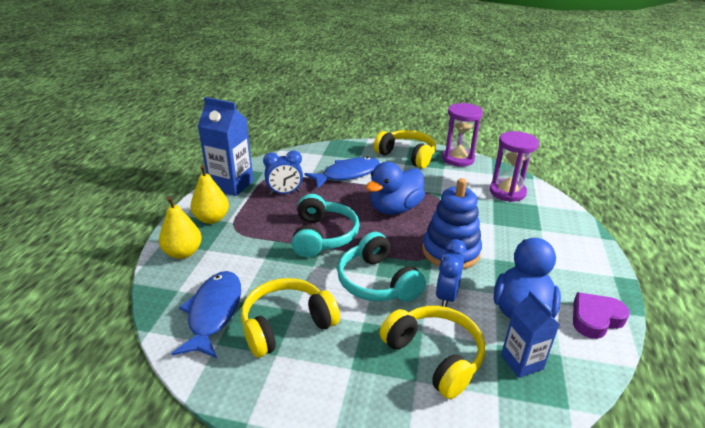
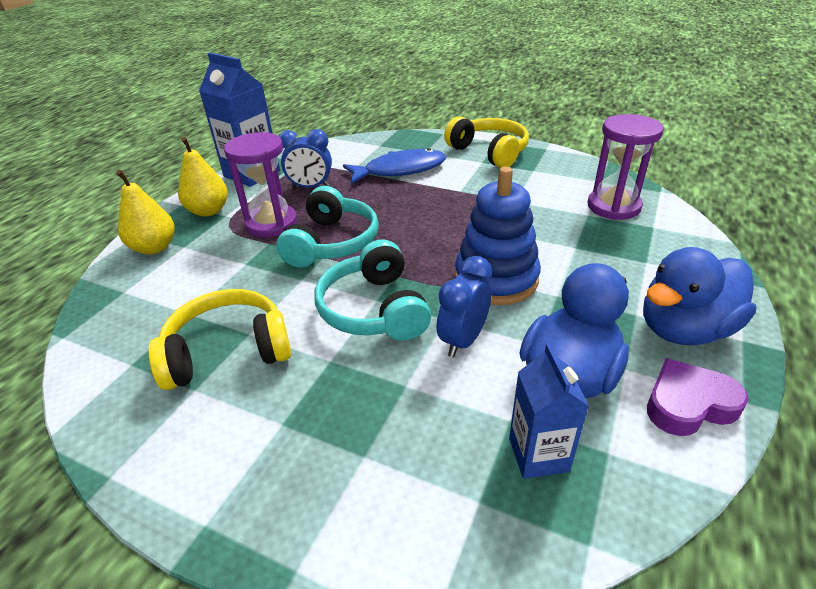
camera: 15 degrees right, 5 degrees up
blue fish [171,271,241,358] -> none
blue duck [366,162,425,214] -> blue duck moved to [643,247,756,345]
yellow headphones [380,306,485,399] -> none
purple hourglass [442,103,483,167] -> purple hourglass moved to [224,132,297,237]

